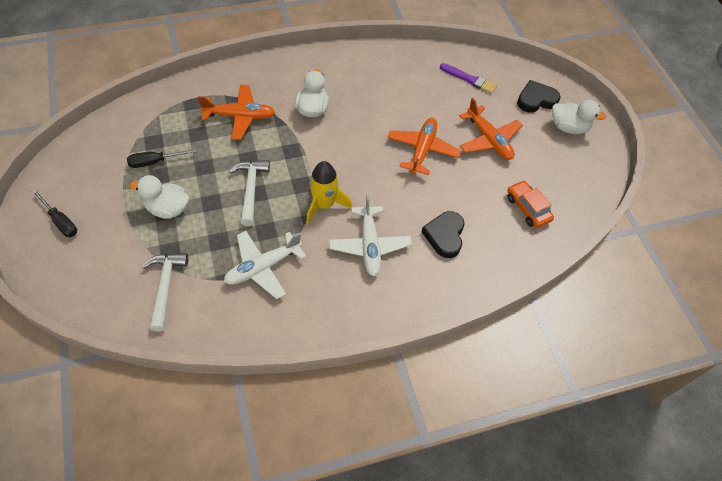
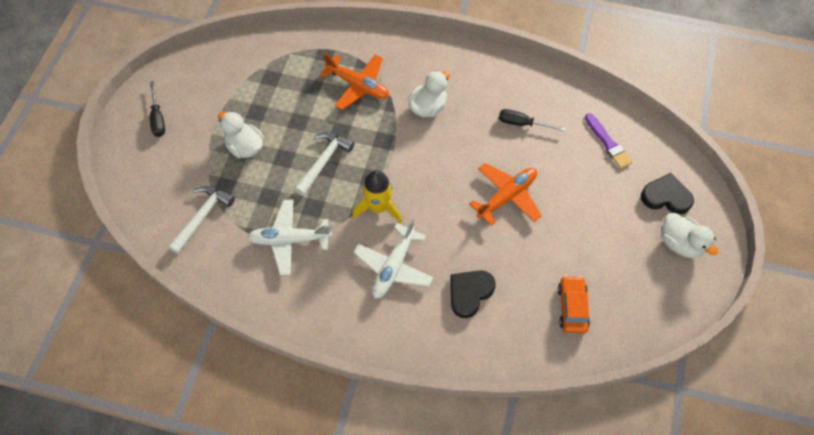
camera: 35 degrees right, 5 degrees up
black screwdriver [127,149,197,168] -> black screwdriver moved to [499,109,566,131]
orange plane [459,97,523,160] -> none

